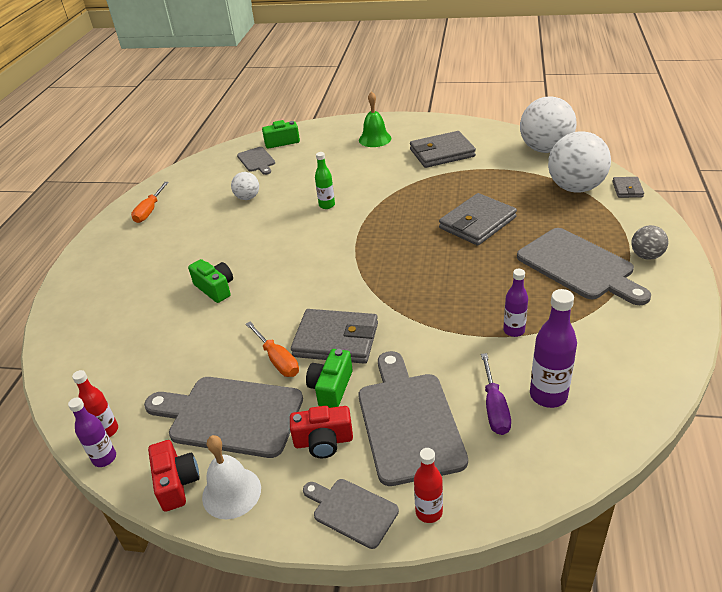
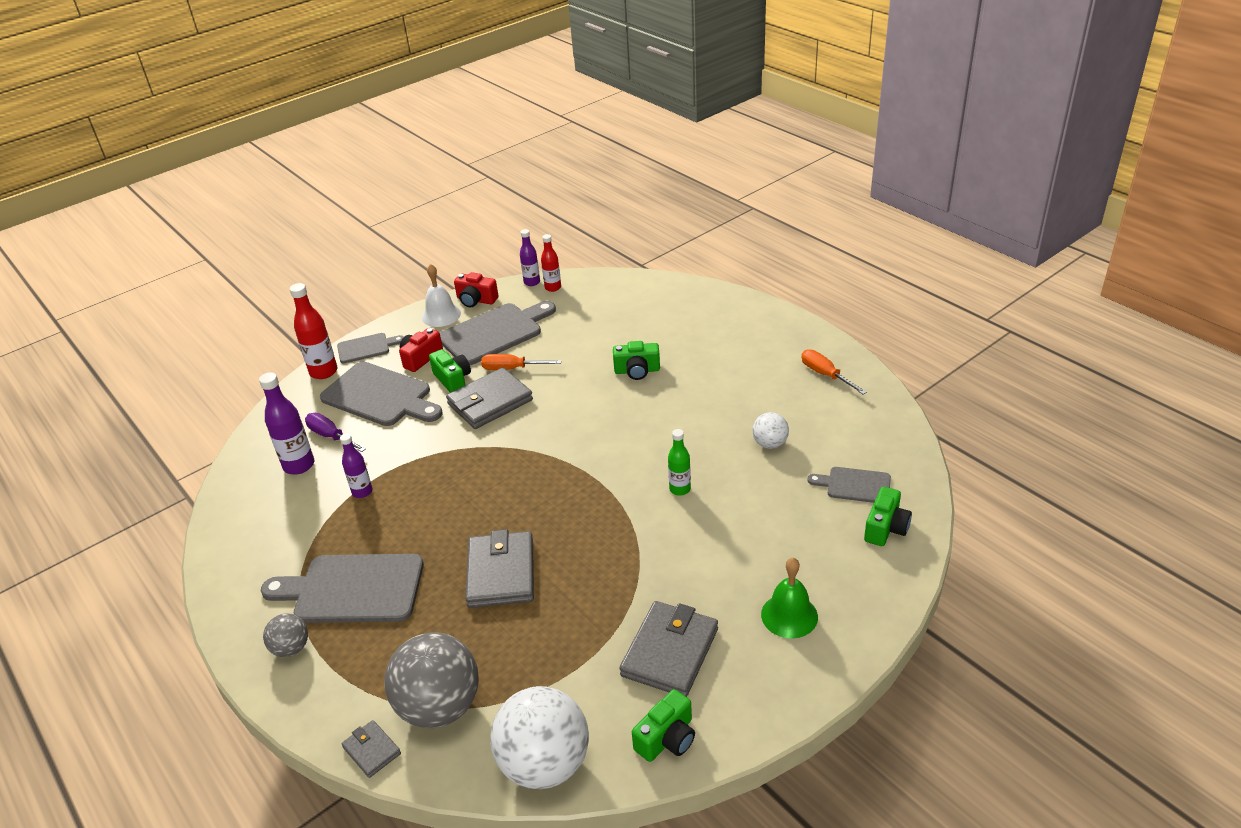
camera: 130 degrees right, 0 degrees up
red bottle [414,448,443,523] -> red bottle [290,283,338,379], size x1.57
white ball [548,131,611,193] -> grey ball [384,632,479,728]
none -> green camera [632,689,695,762]

